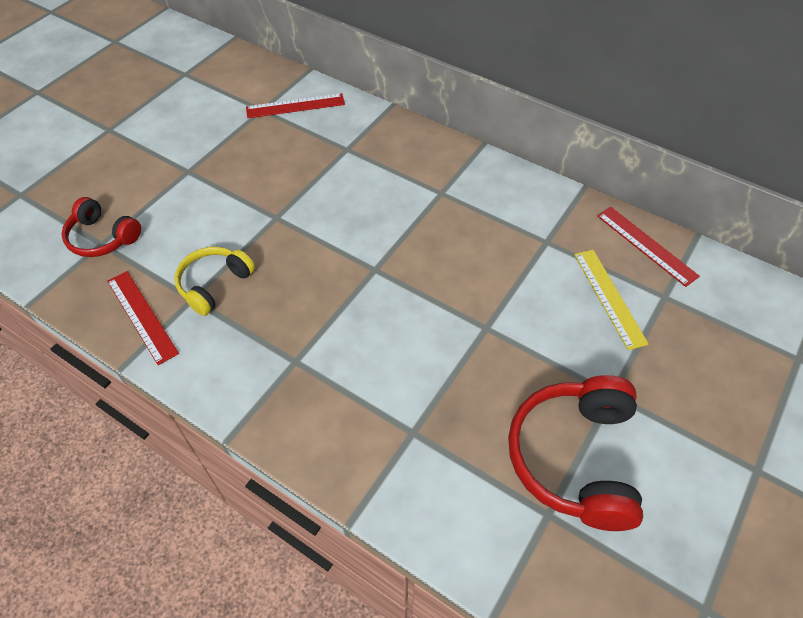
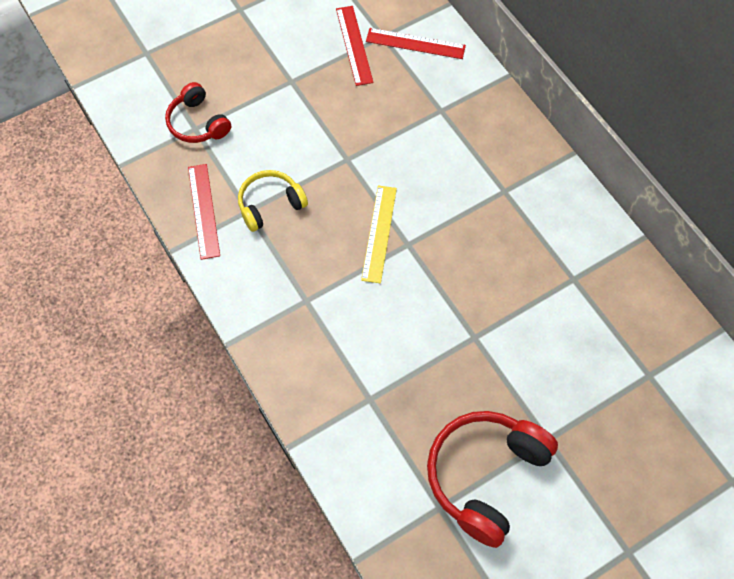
camera: 25 degrees right, 10 degrees up
yellow ruler [574,250,649,350] -> yellow ruler moved to [361,185,397,283]
red ruler [597,207,700,287] -> red ruler moved to [336,6,374,86]

